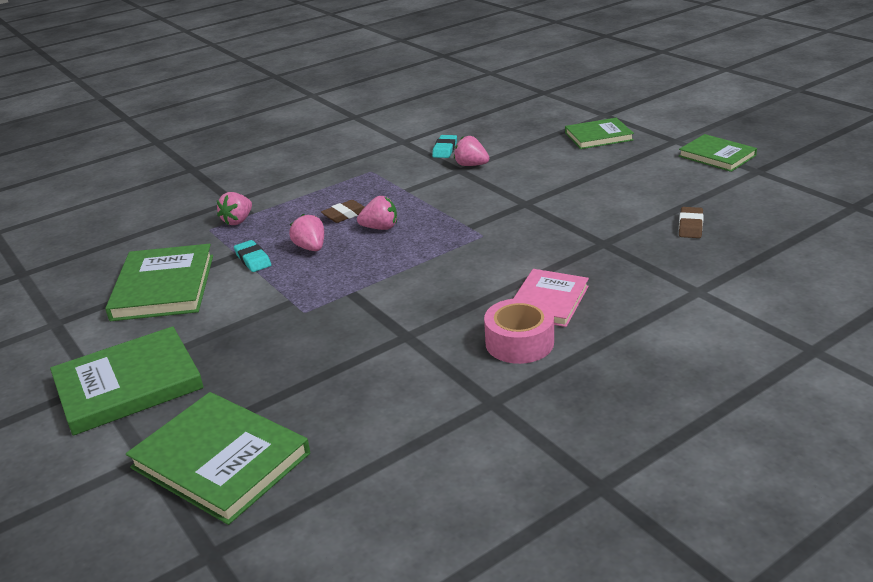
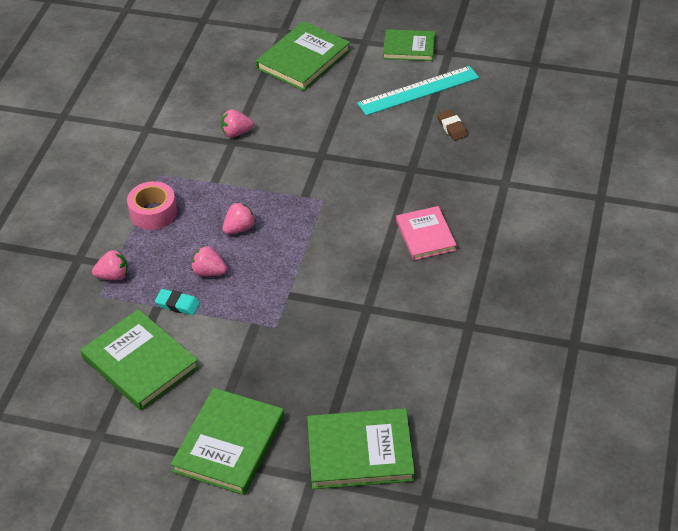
camera: 40 degrees left, 15 degrees up
pink strawberry [217,192,252,225] -> pink strawberry turned 90 degrees counterclockwise [92,250,128,280]
brown eraser [321,200,364,223] -> none
turquoise eraser [432,135,457,158] -> none
pink tape [484,298,554,364] -> pink tape moved to [127,181,177,230]
green book [565,118,634,149] -> green book [256,21,351,91], size x1.54
none -> turquoise ruler [357,66,479,116]

